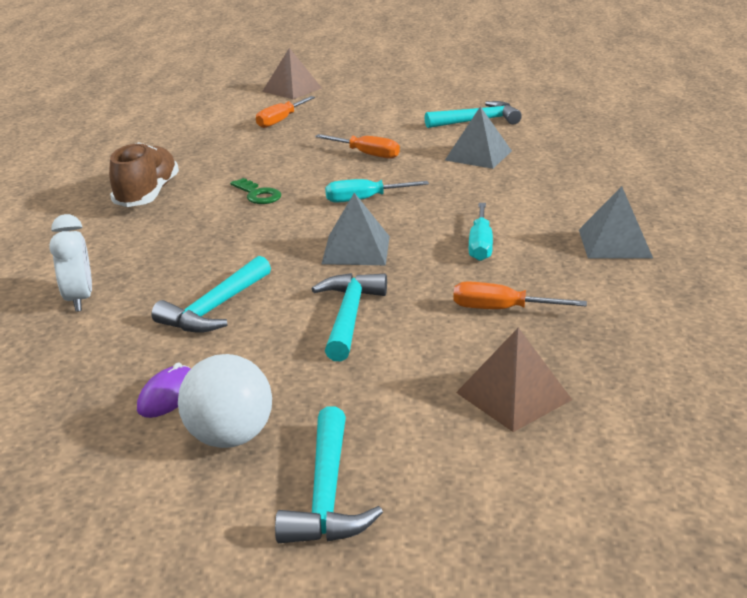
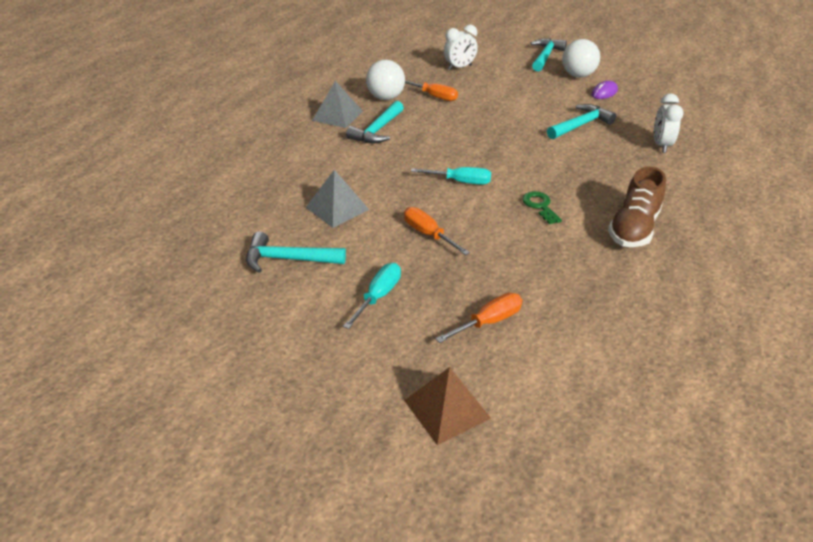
camera: 160 degrees left, 10 degrees up
turquoise hammer [312,273,387,361] -> turquoise hammer moved to [346,101,404,143]
grey pyramid [322,193,390,265] -> none
brown pyramid [456,328,572,432] -> white clock [444,25,478,70]
turquoise screwdriver [469,203,493,261] -> turquoise screwdriver moved to [343,263,401,329]
none -> white ball [366,60,405,100]

